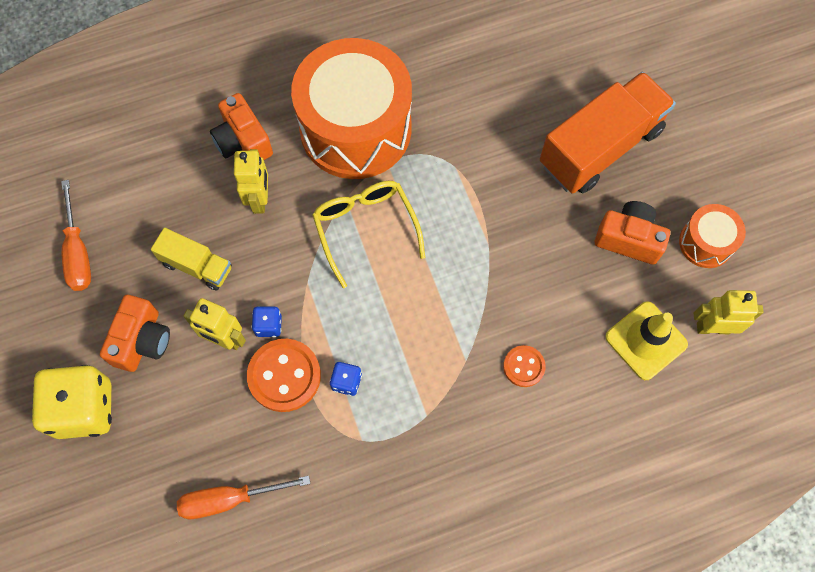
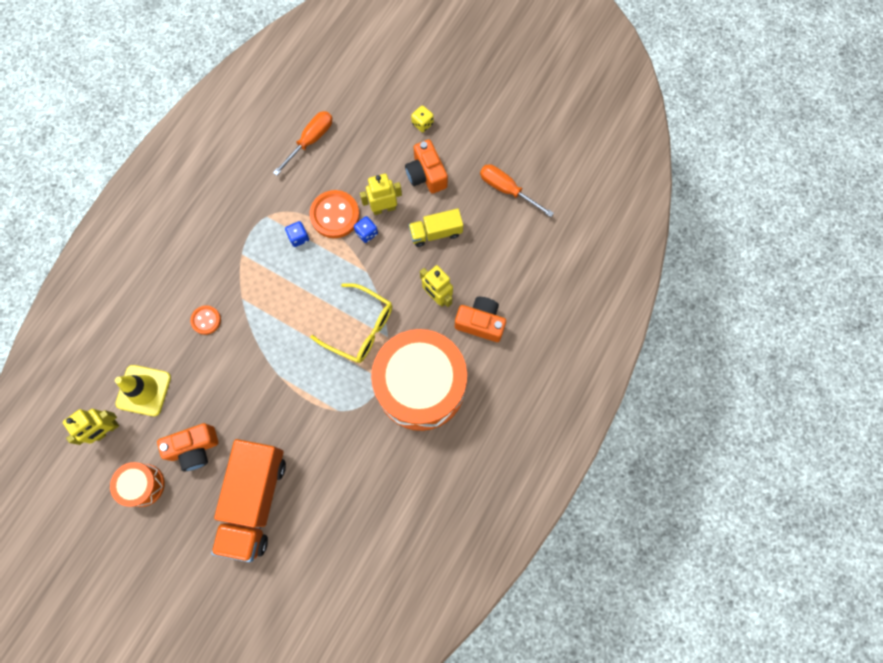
camera: 140 degrees right, 5 degrees up
yellow dice [32,365,112,439] -> yellow dice [411,106,434,132], size x0.44

